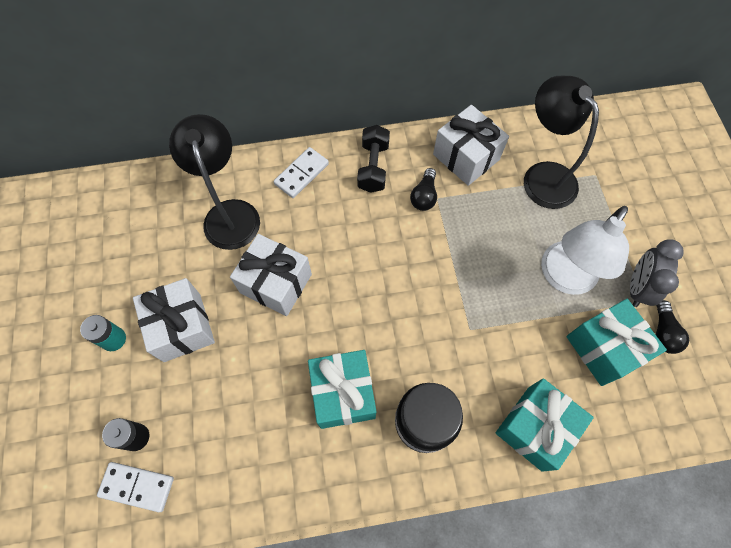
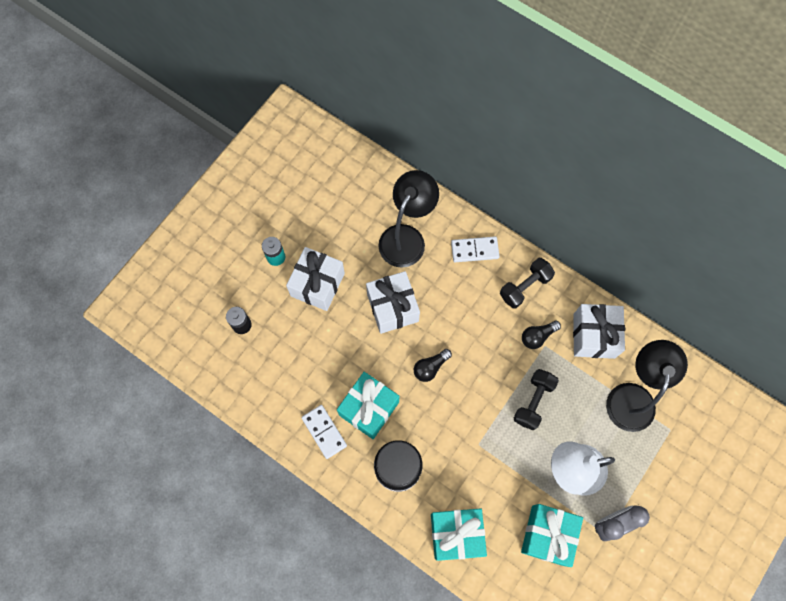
camera: 45 degrees right, 5 degrees up
white domino [97,462,174,512] -> white domino moved to [302,405,347,459]
black light bulb [655,300,689,354] -> black light bulb moved to [414,349,452,382]
none -> black dumbbell [514,369,559,430]

